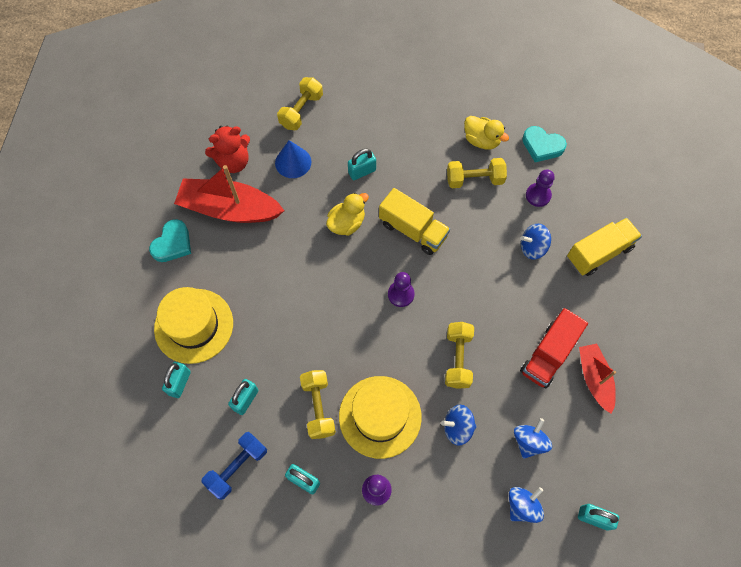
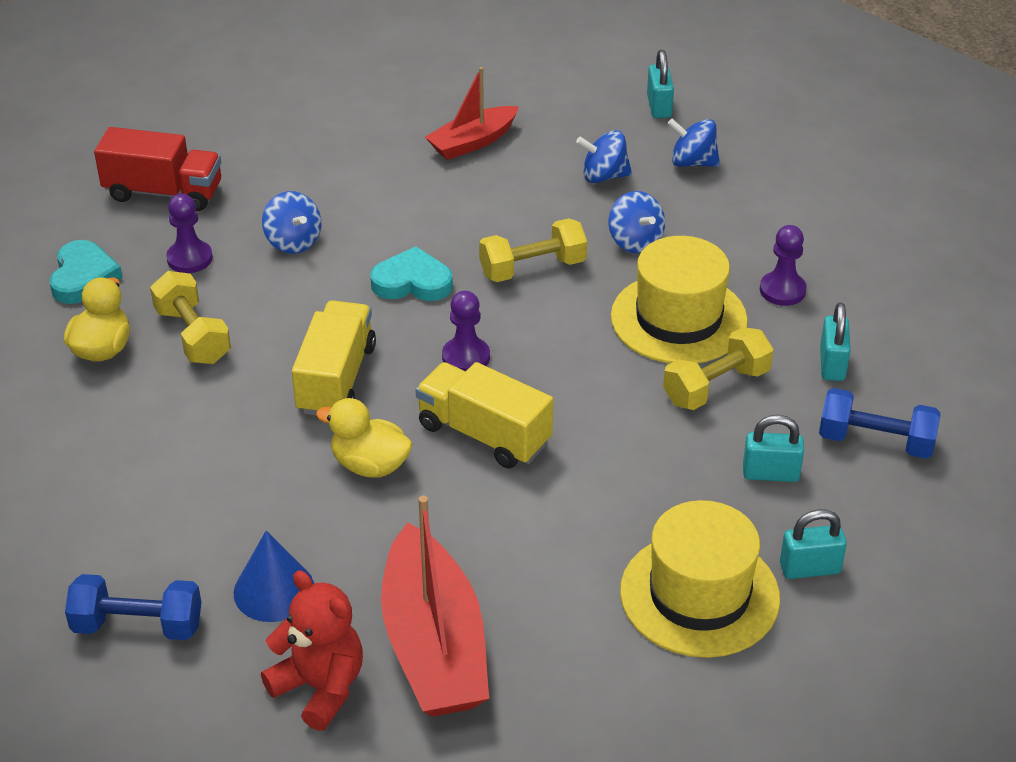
camera: 115 degrees left, 25 degrees down
turquoise heart [149,219,191,262] -> turquoise heart moved to [370,246,453,301]
yellow dumbbell [277,77,323,130] -> blue dumbbell [65,574,201,640]
turquoise padlock [348,149,376,180] -> none
red truck [520,308,588,388] -> red truck moved to [94,127,221,211]
yellow truck [567,217,642,276] -> yellow truck moved to [416,362,553,468]

